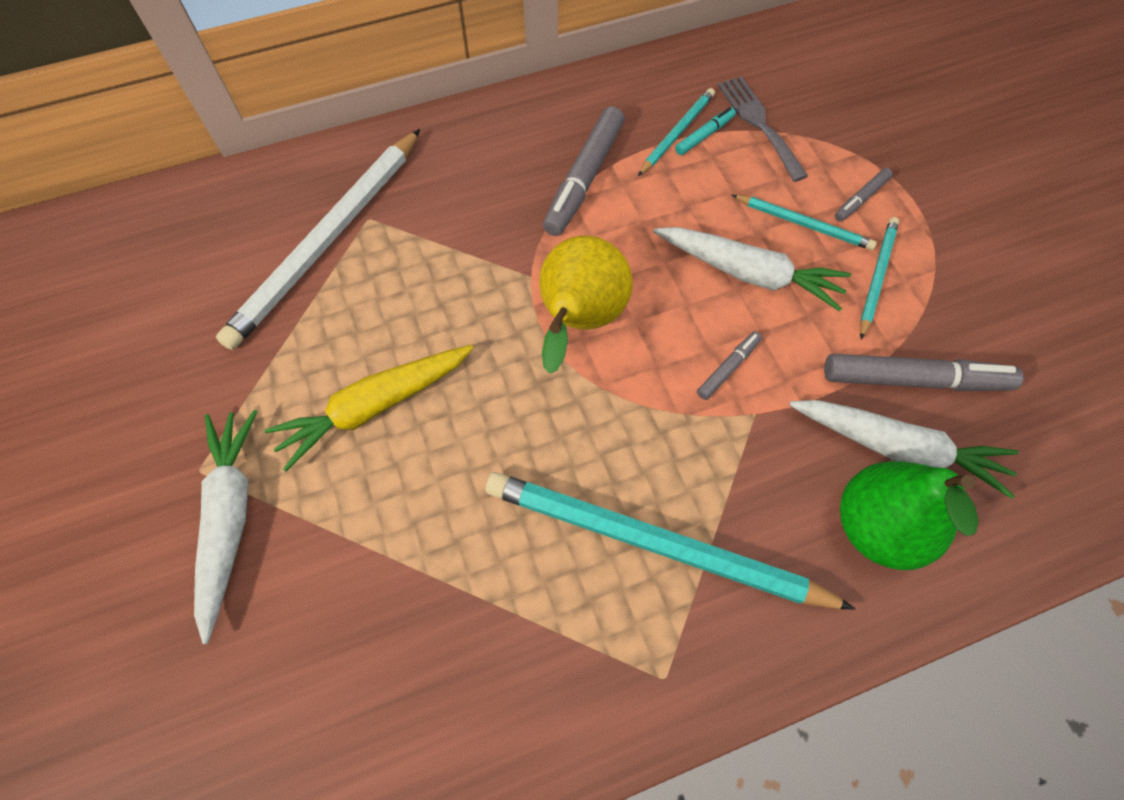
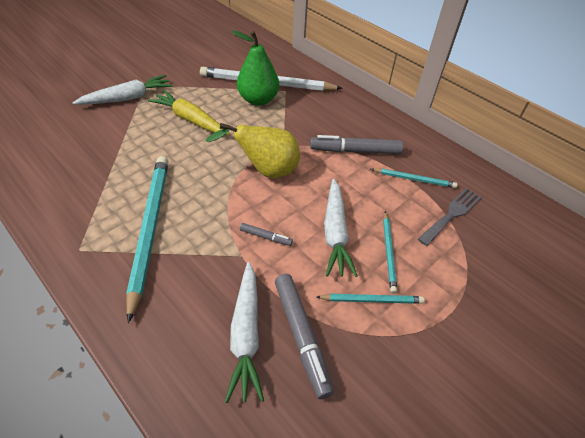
camera: 65 degrees right, 15 degrees down
turquoise marker [675,107,736,155] -> none
grey marker [835,168,893,221] -> none
green pear [840,461,979,570] -> green pear moved to [231,30,279,106]

